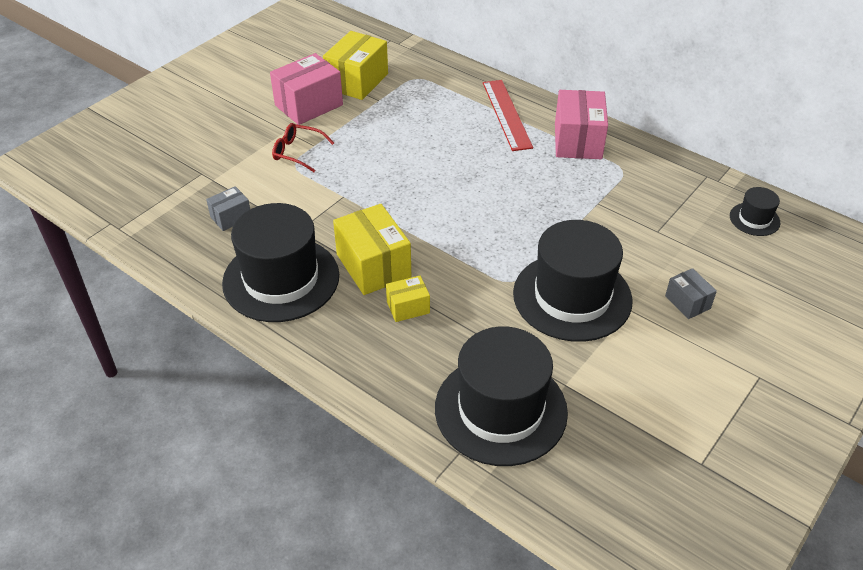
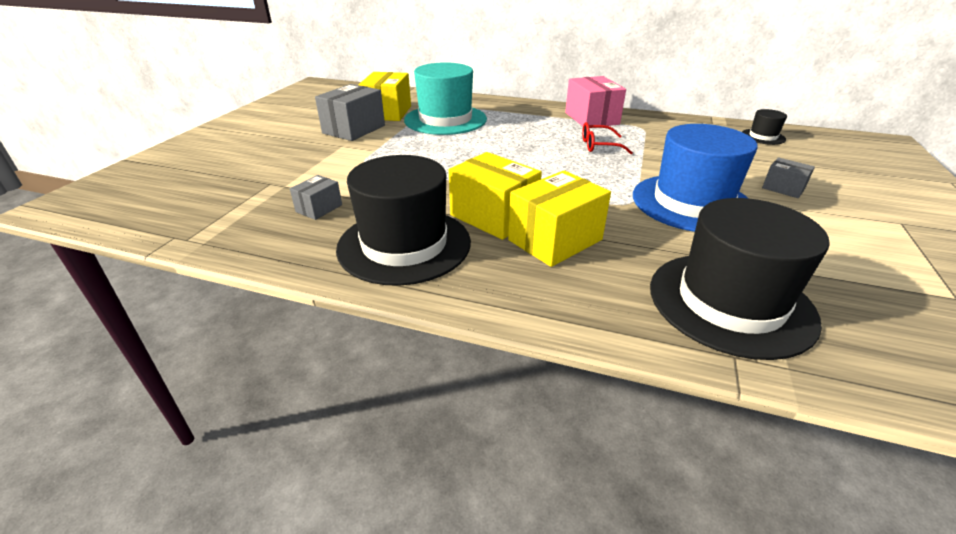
camera: 20 degrees left, 10 degrees down
pink box [270,53,343,125] -> grey box [315,84,385,141]
red glasses [272,123,334,172] -> red glasses moved to [582,122,633,155]
yellow box [386,276,430,322] -> yellow box [508,170,611,267], size x1.88
red ruler [483,80,533,151] -> none
black hat [513,220,633,342] -> blue hat [633,124,758,232]
none -> turquoise hat [404,62,487,135]

